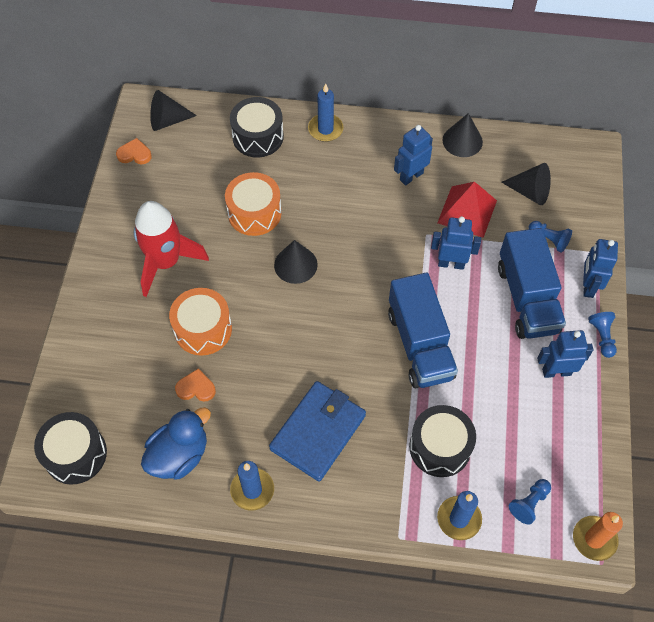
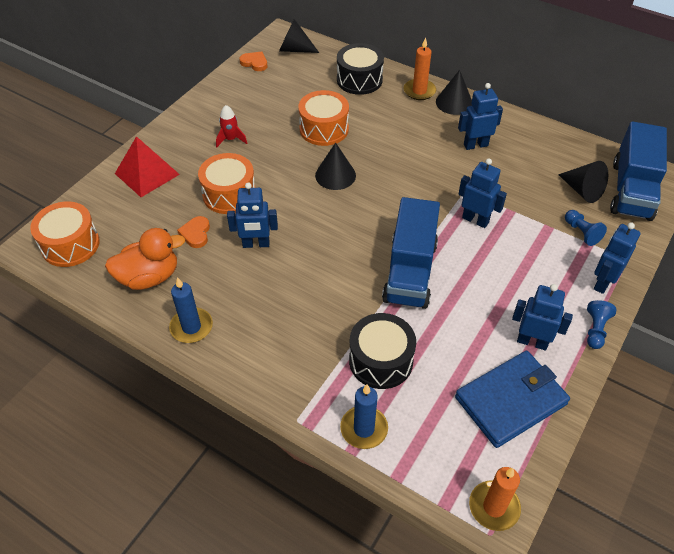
camera: 25 degrees right, 10 degrees down
black drum [34,412,107,485] -> orange drum [30,201,99,267]
red rocket [134,201,209,297] -> red rocket [216,105,247,147], size x0.46
blue duck [141,407,211,479] -> orange duck [105,228,185,290]
orange heart [175,368,216,402] -> orange heart turned 120 degrees counterclockwise [177,216,210,248]
blue wallet [269,381,366,482] -> blue wallet moved to [455,351,570,448]
blue candle [308,83,344,142] -> orange candle [404,37,436,100]
red pyramid [437,182,497,238] -> red pyramid moved to [115,136,180,197]
black cone [442,113,483,157] -> black cone moved to [436,70,472,115]
blue truck [498,228,566,339] -> blue truck moved to [610,121,667,221]
blue pawn [509,479,551,525] -> none
none -> blue robot [227,183,278,248]

